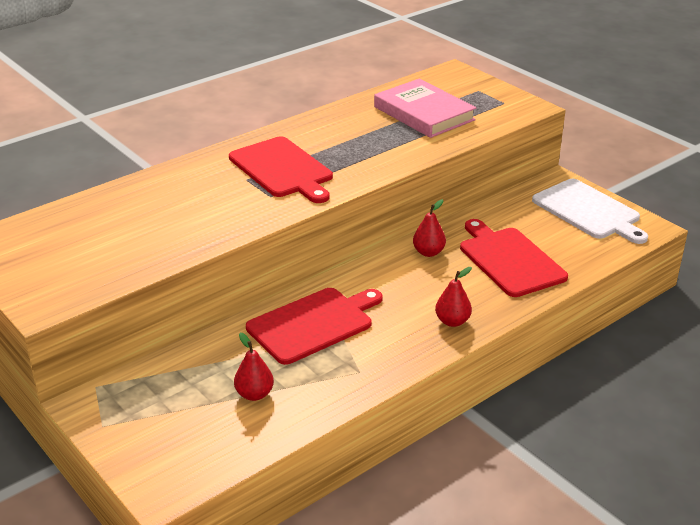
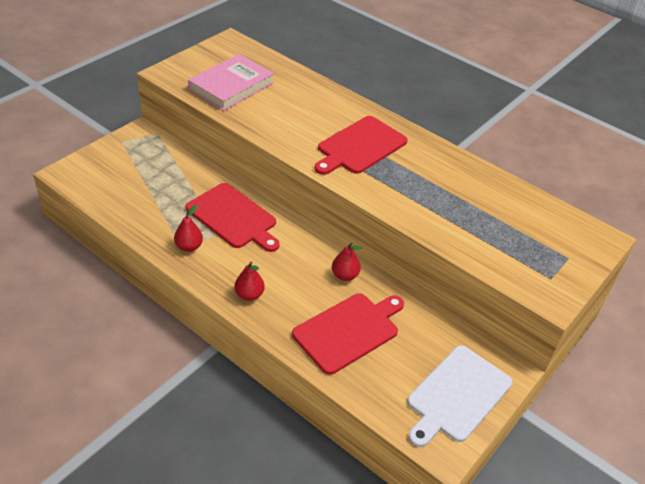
camera: 75 degrees right, 10 degrees up
red pear [234,333,274,401] -> red pear moved to [174,205,203,252]
pink book [374,79,477,138] -> pink book moved to [188,54,274,111]

